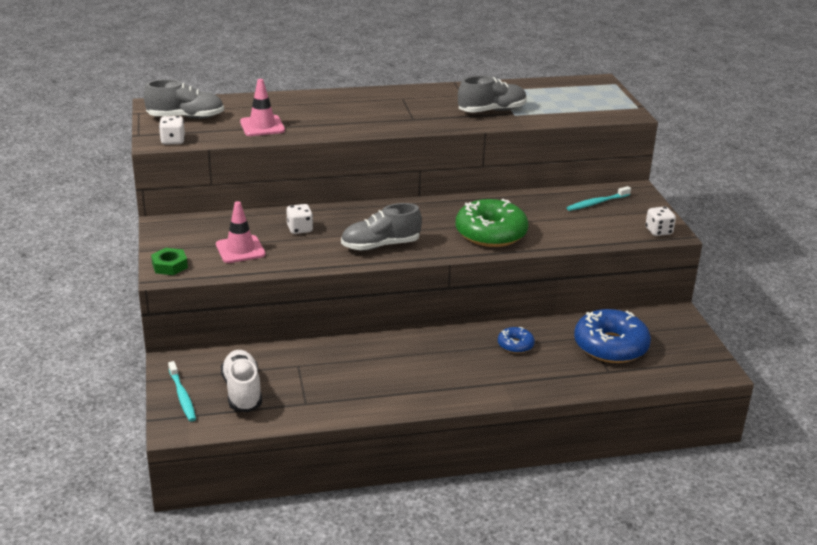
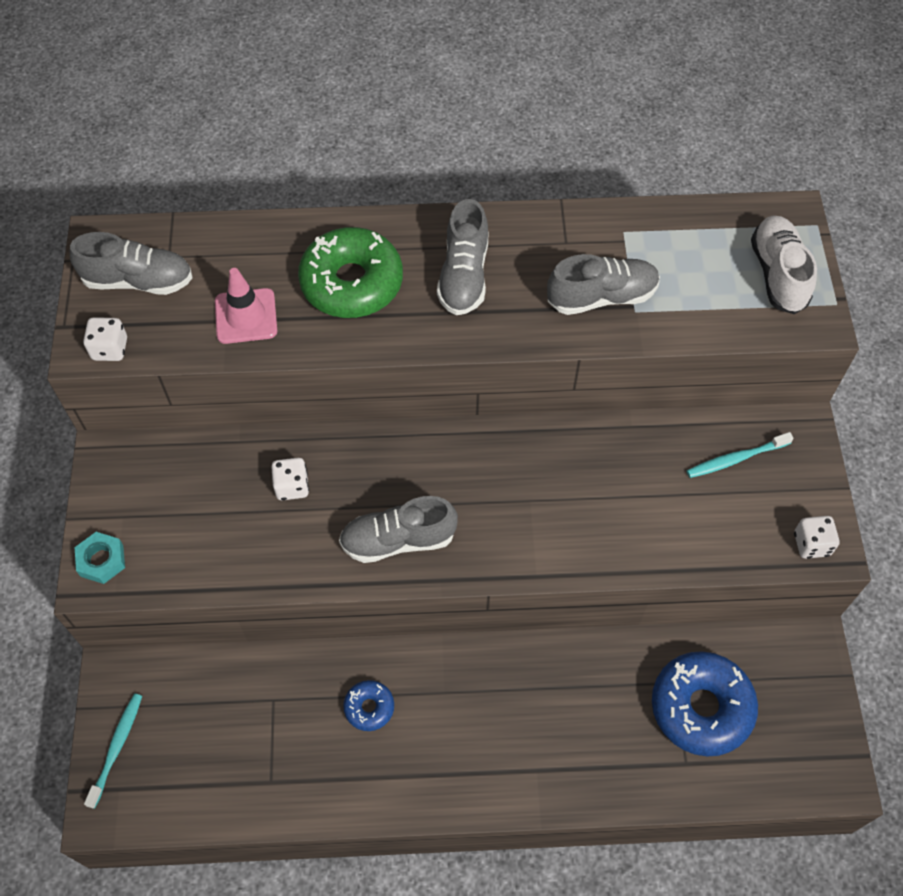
camera: 10 degrees right, 30 degrees up
green nut [151,248,188,275] -> turquoise nut [74,532,125,584]
turquoise toothbrush [168,361,196,422] -> turquoise toothbrush turned 150 degrees counterclockwise [84,693,142,809]
pink traffic cone [216,201,266,263] -> none
white shoe [221,350,262,412] -> white shoe moved to [751,215,817,314]
green donut [456,199,528,247] -> green donut moved to [298,227,403,318]
blue donut [498,326,535,353] -> blue donut moved to [343,680,394,731]
none -> grey shoe [437,199,488,315]

